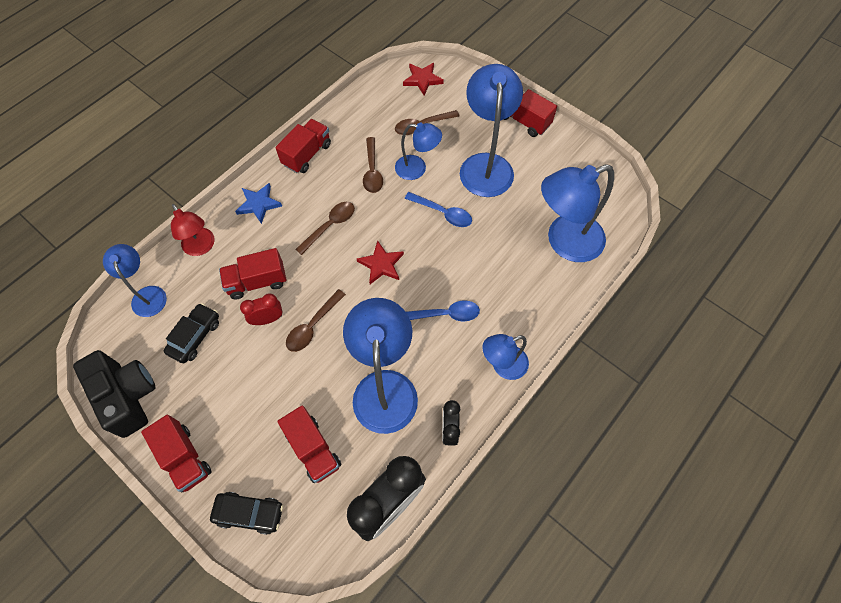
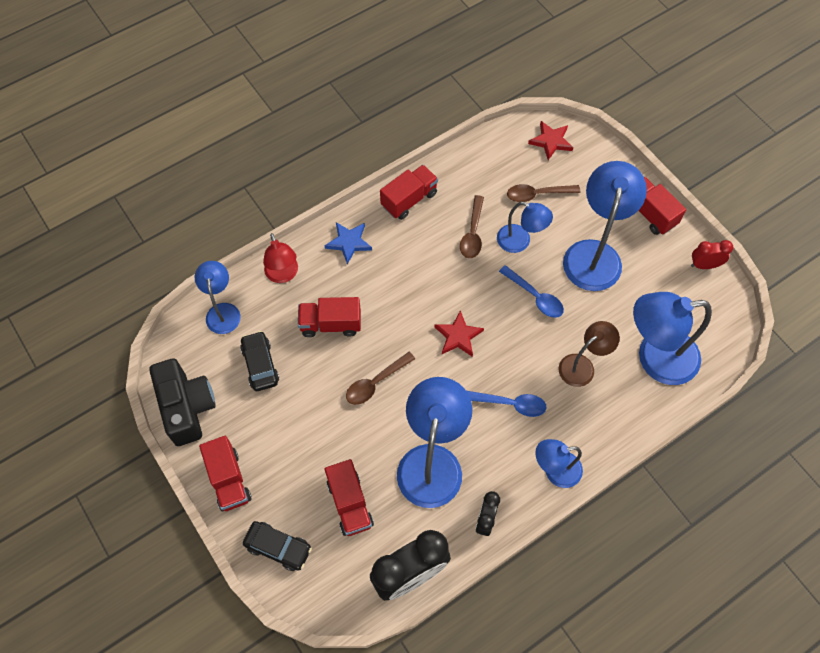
camera: 15 degrees right, 0 degrees up
black car [164,303,219,363] -> black car turned 60 degrees counterclockwise [240,331,279,391]
red clock [240,293,283,325] -> red clock moved to [691,240,733,269]
brown spoon [295,202,355,255] -> none
none -> brown lamp [559,321,620,387]

